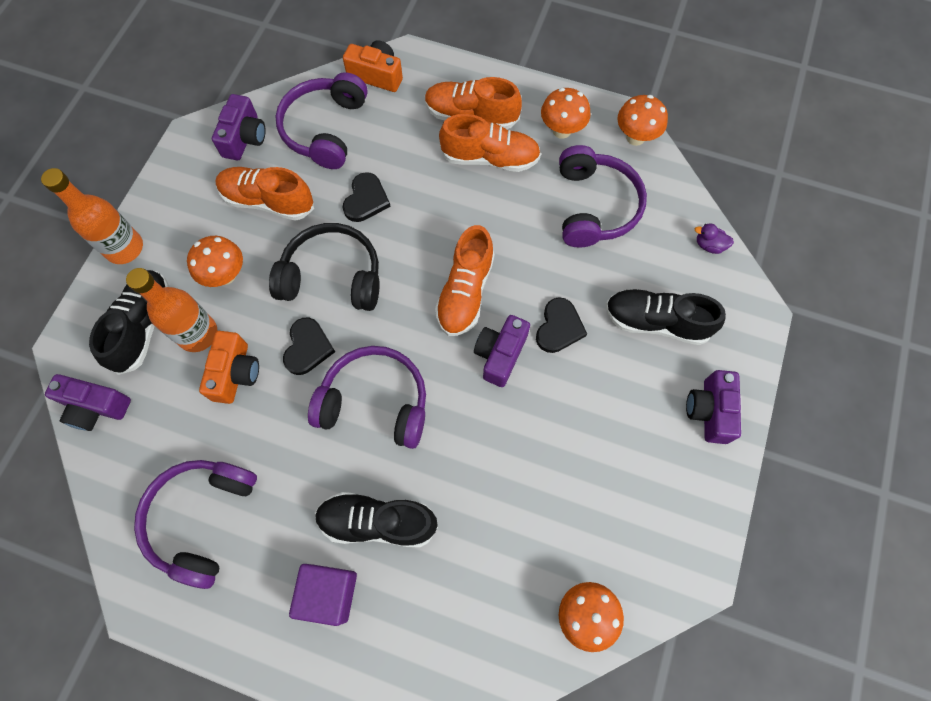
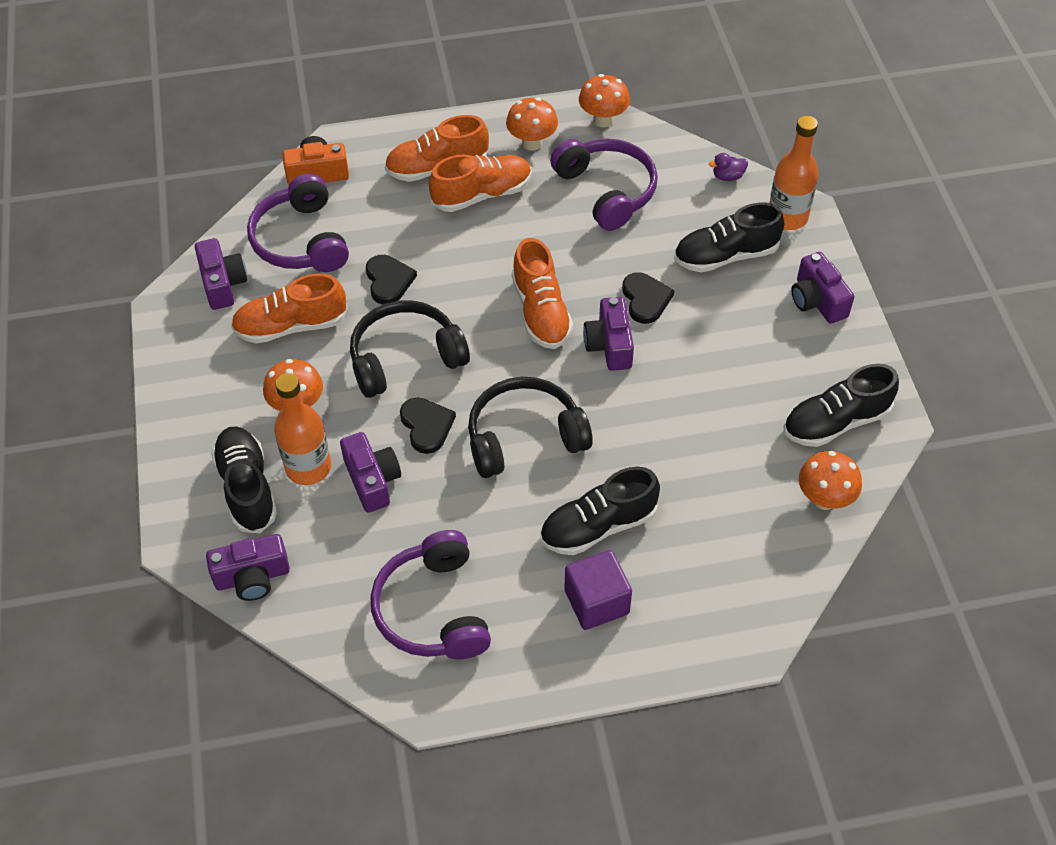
camera: 30 degrees left, 15 degrees down
orange bottle [41,168,143,264] -> orange bottle moved to [769,116,819,230]
orange camera [199,331,259,404] -> purple camera [340,432,401,513]
purple headphones [308,346,426,449] -> black headphones [468,377,593,478]
none -> black shoe [783,364,899,447]

